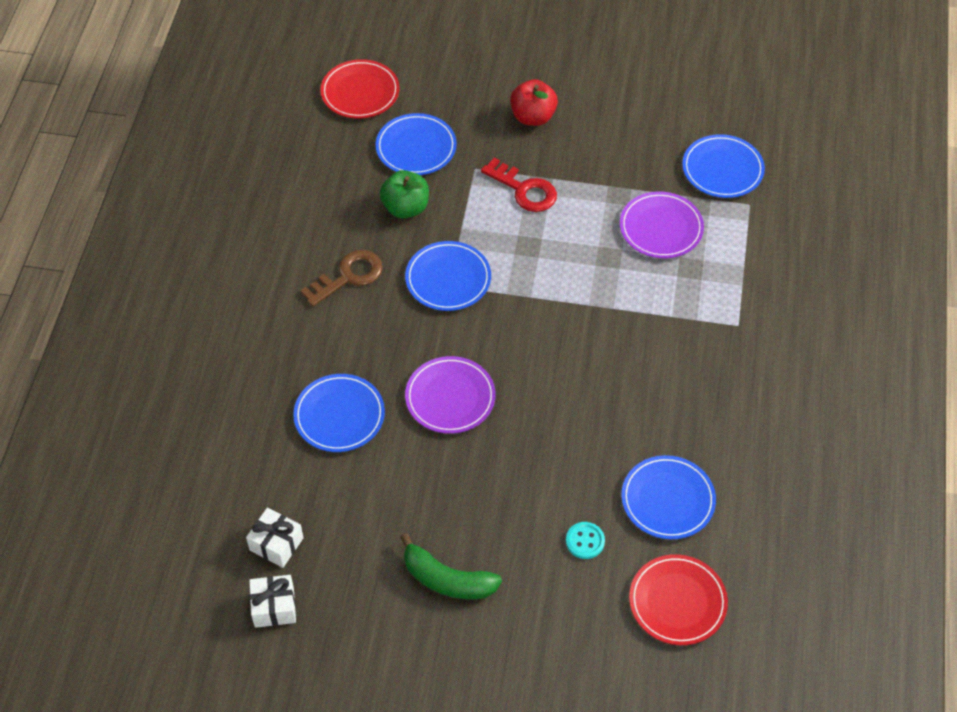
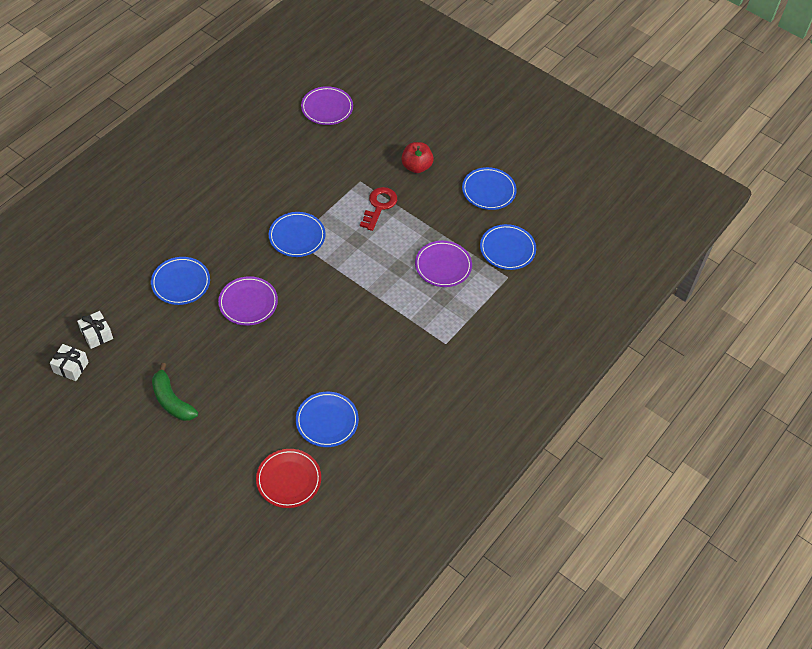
camera: 25 degrees right, 0 degrees up
brown key [300,250,383,307] -> none
red plate [320,59,400,119] -> purple plate [301,86,353,125]
blue plate [375,113,457,175] -> blue plate moved to [462,167,517,210]
green apple [380,170,429,218] -> none
red key [481,157,557,212] -> red key turned 135 degrees counterclockwise [360,187,397,231]
turquoise button [566,522,605,559] -> none

